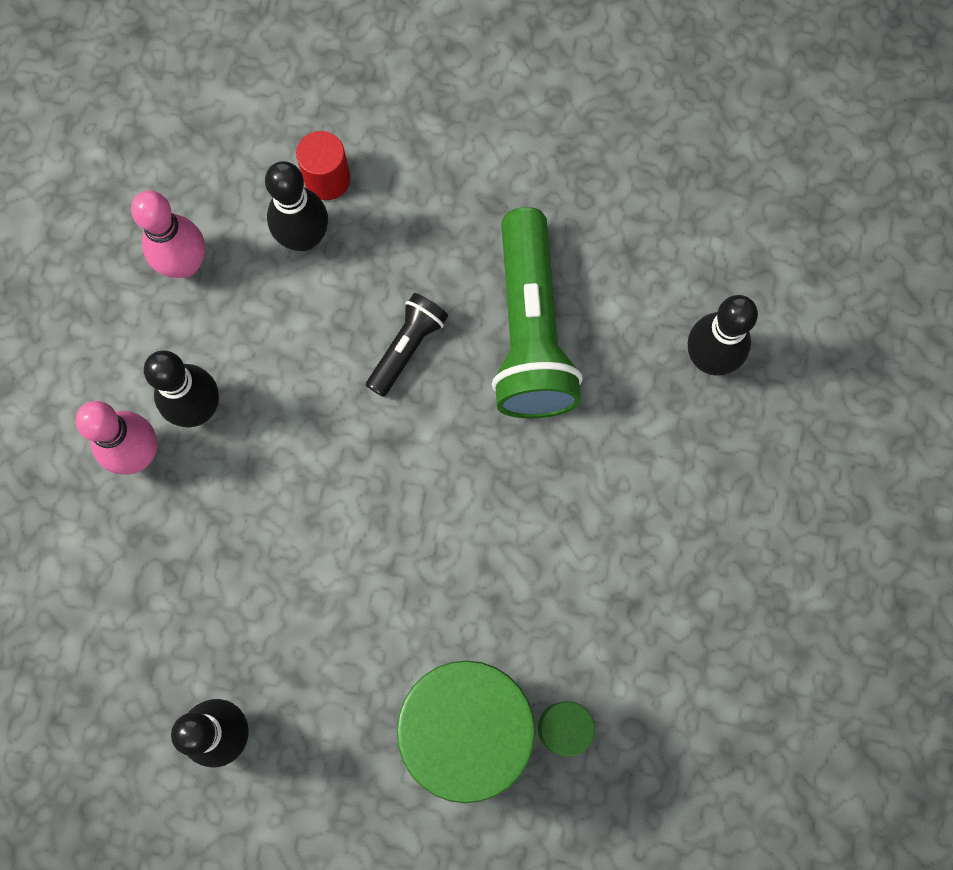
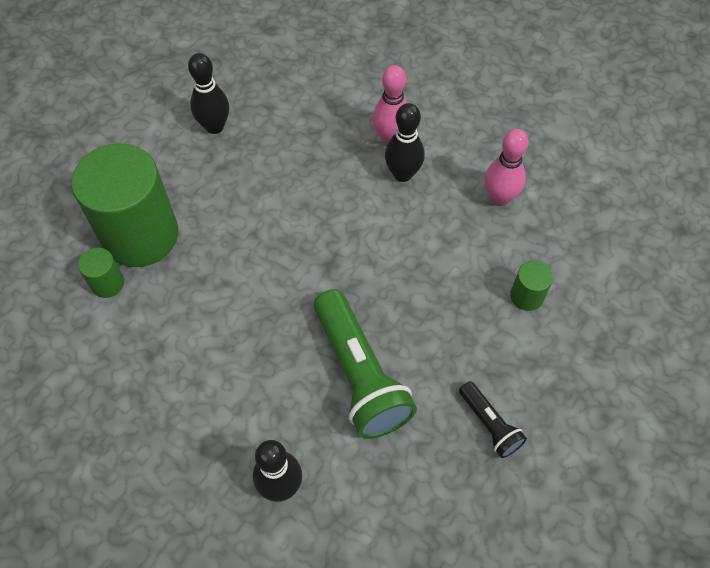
camera: 115 degrees right, 15 degrees down
black bowling pin [265,161,328,251] -> none
red cylinder [296,131,350,200] -> green cylinder [510,260,553,311]
black flashlight [366,293,448,397] -> black flashlight moved to [459,381,527,458]
green flashlight [492,207,583,418] -> green flashlight turned 135 degrees counterclockwise [314,289,417,439]

